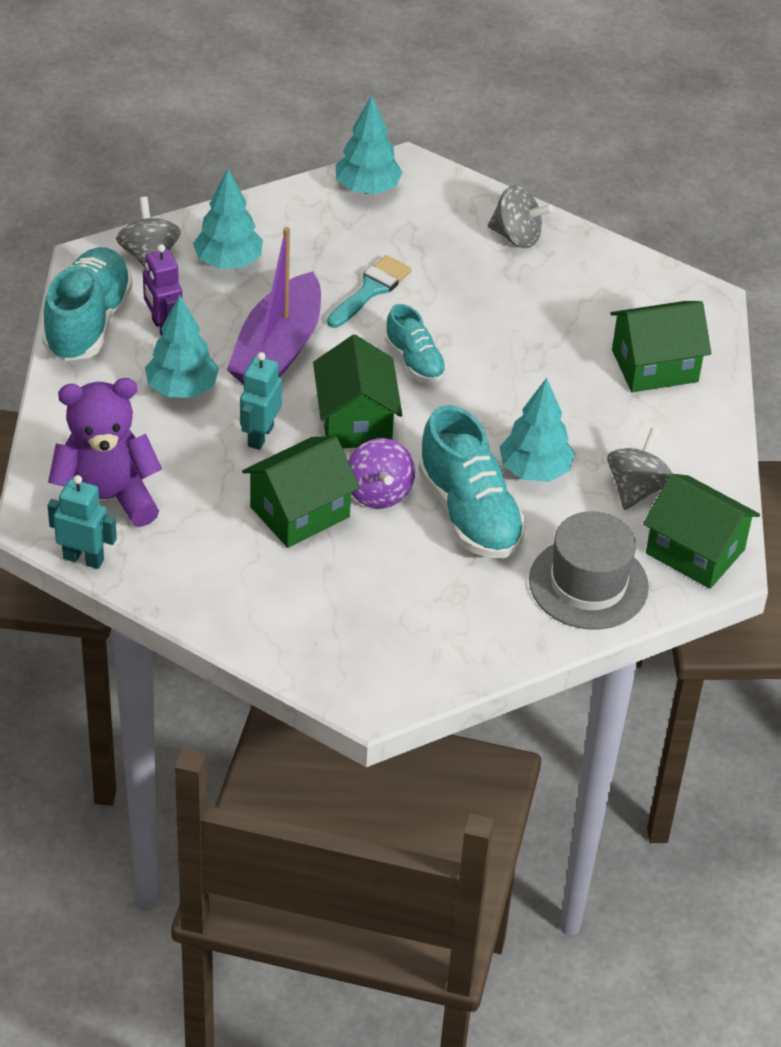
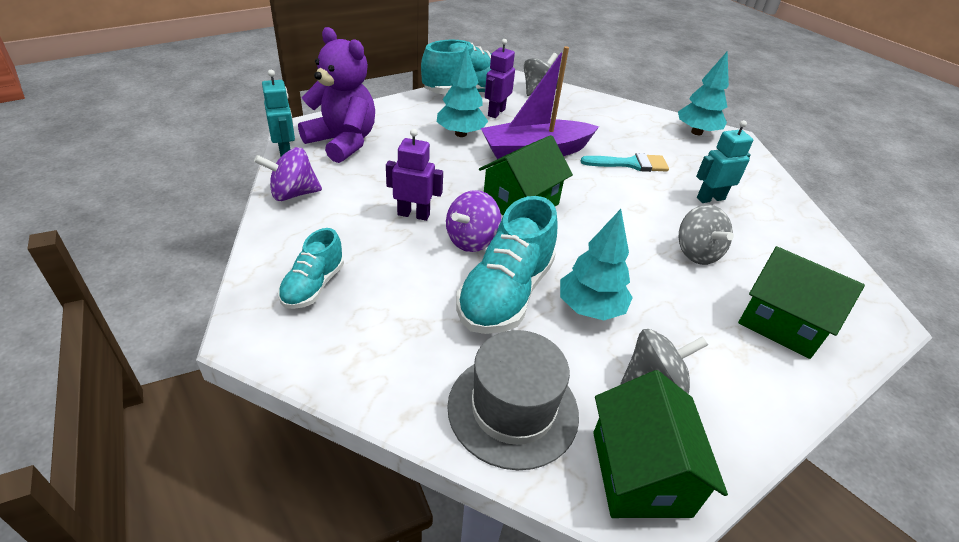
camera: 50 degrees right, 5 degrees down
turquoise tree [193,169,263,269] -> none
turquoise robot [240,352,282,450] -> turquoise robot moved to [696,120,753,203]
green house [242,436,360,548] -> purple robot [386,129,443,221]
turquoise shoe [385,304,447,383] -> turquoise shoe moved to [278,228,344,309]
grey spinning top [488,185,553,248] -> grey spinning top moved to [679,204,734,265]
none -> purple spinning top [254,147,322,201]

